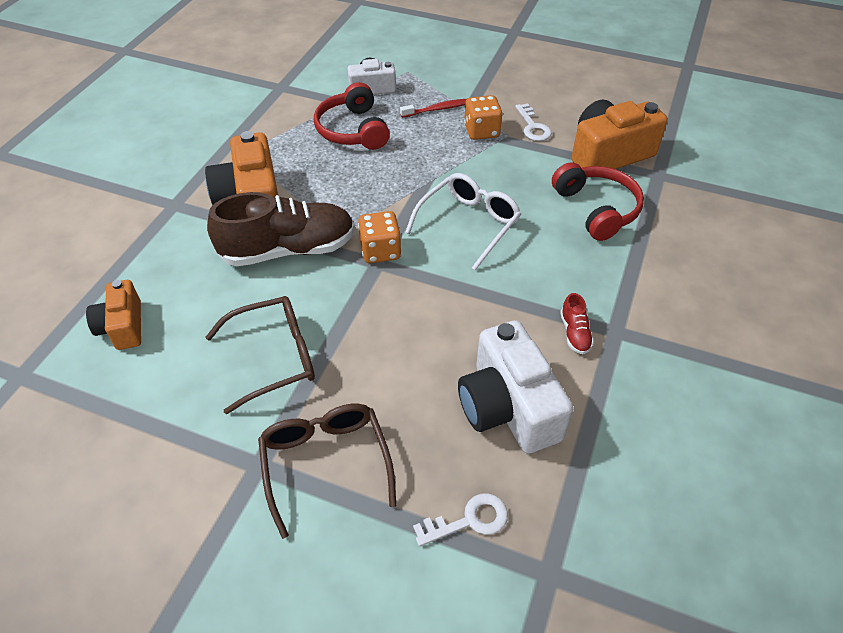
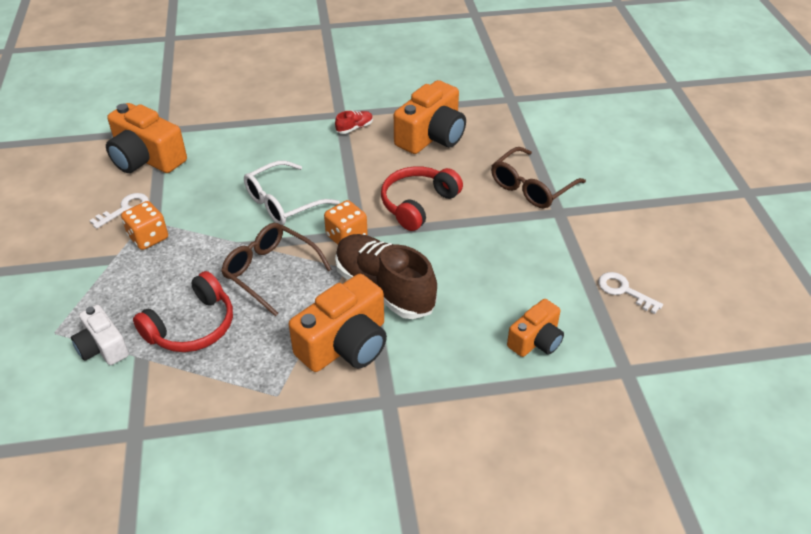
camera: 120 degrees left, 5 degrees down
brown glasses [205,296,315,414] -> brown glasses moved to [221,223,332,316]
red toothbrush [400,99,466,118] -> none
white glasses [405,173,521,271] -> white glasses turned 45 degrees counterclockwise [244,161,340,225]
white key [413,493,508,547] -> white key moved to [598,272,663,314]
white camera [458,320,573,454] -> orange camera [394,80,466,154]
red headphones [552,162,644,241] -> red headphones moved to [381,166,463,231]

